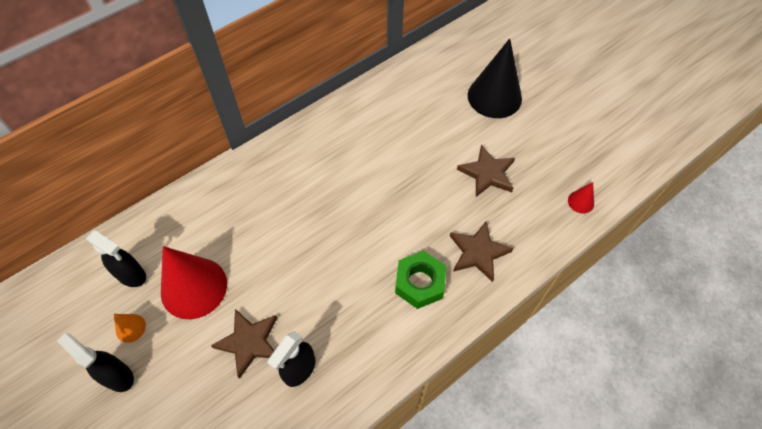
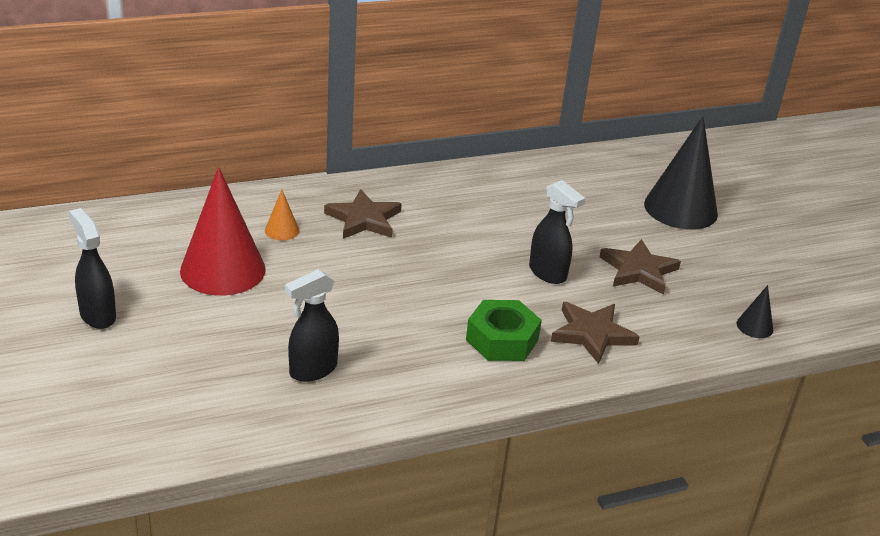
camera: 15 degrees right, 25 degrees down
black spray bottle [86,230,146,287] -> black spray bottle moved to [529,180,585,284]
orange cone [114,314,146,343] -> orange cone moved to [265,190,299,240]
brown star [211,309,277,379] -> brown star moved to [324,189,402,239]
red cone [568,182,594,213] -> black cone [736,285,773,338]

